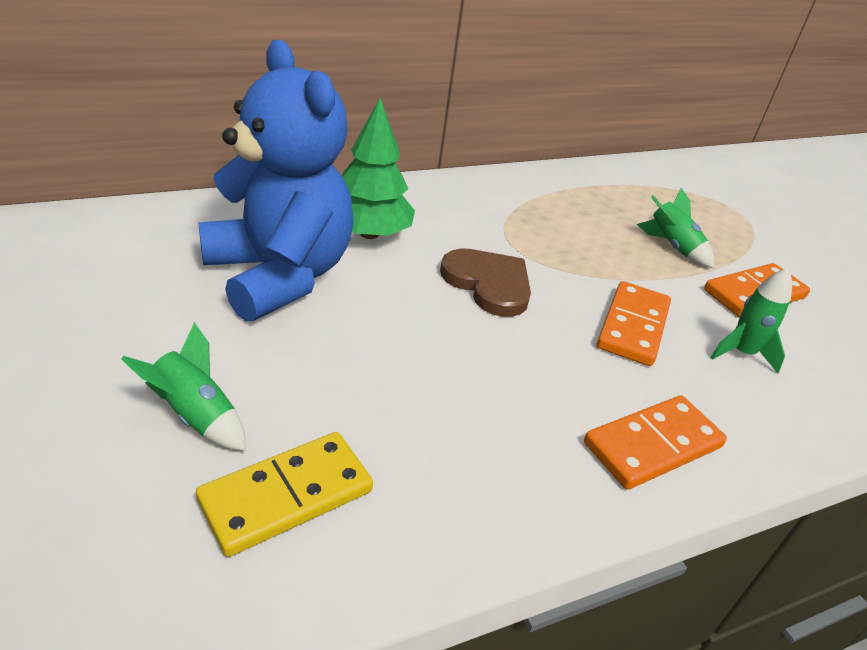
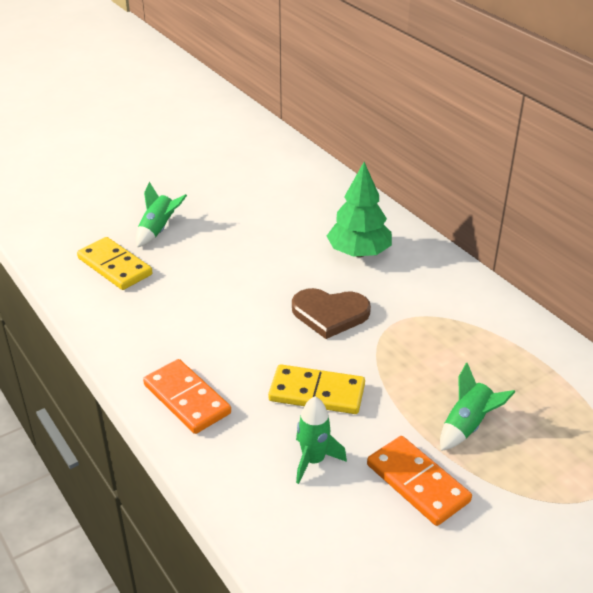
camera: 85 degrees right, 0 degrees up
blue teddy bear [199,40,354,322] -> none
brown heart [440,248,531,317] -> brown heart turned 60 degrees clockwise [292,288,371,339]
orange domino [597,281,671,366] -> yellow domino [268,364,365,414]

